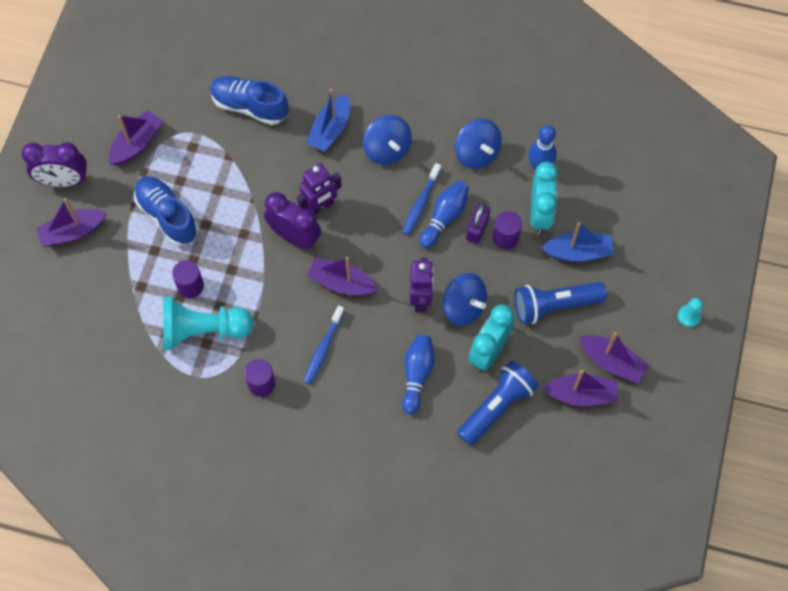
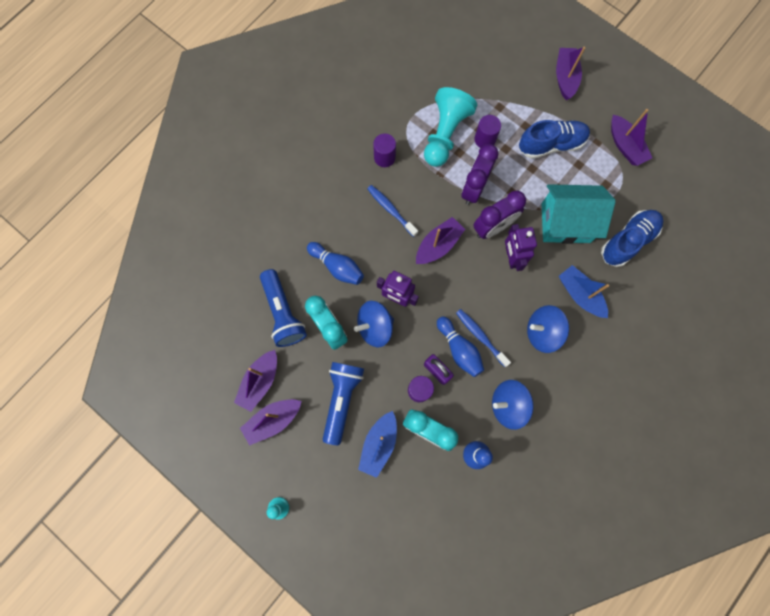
camera: 115 degrees right, 10 degrees up
purple clock [22,142,87,187] -> purple clock moved to [461,144,498,205]
none -> turquoise house [542,184,615,244]

